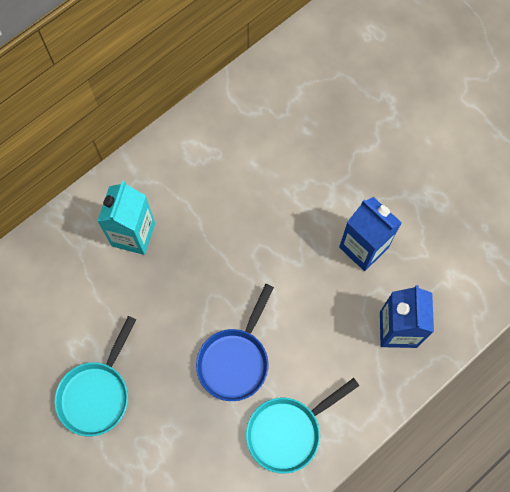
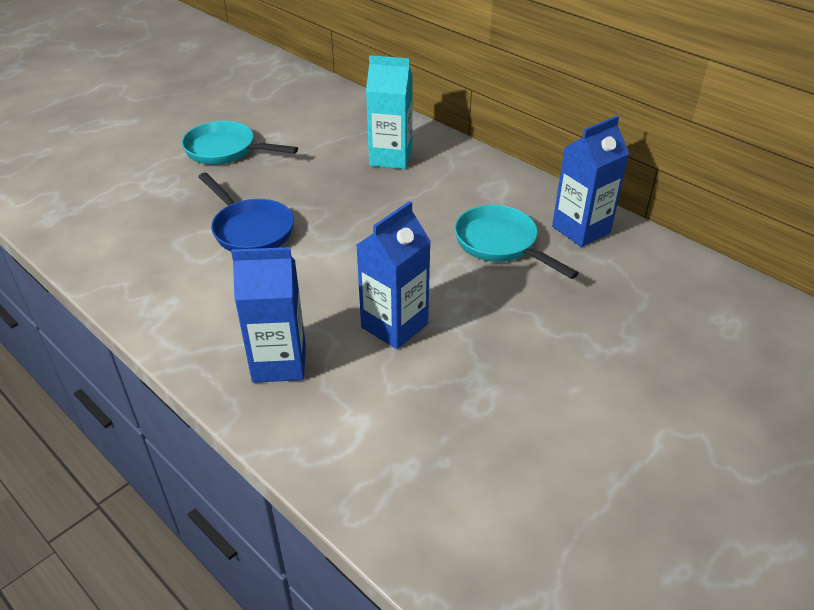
camera: 85 degrees right, 30 degrees down
blue pan [196,284,274,401] -> blue pan turned 150 degrees counterclockwise [198,173,294,252]
turquoise pan [246,378,359,474] -> turquoise pan moved to [454,205,579,279]
none -> blue carton [552,116,629,247]

